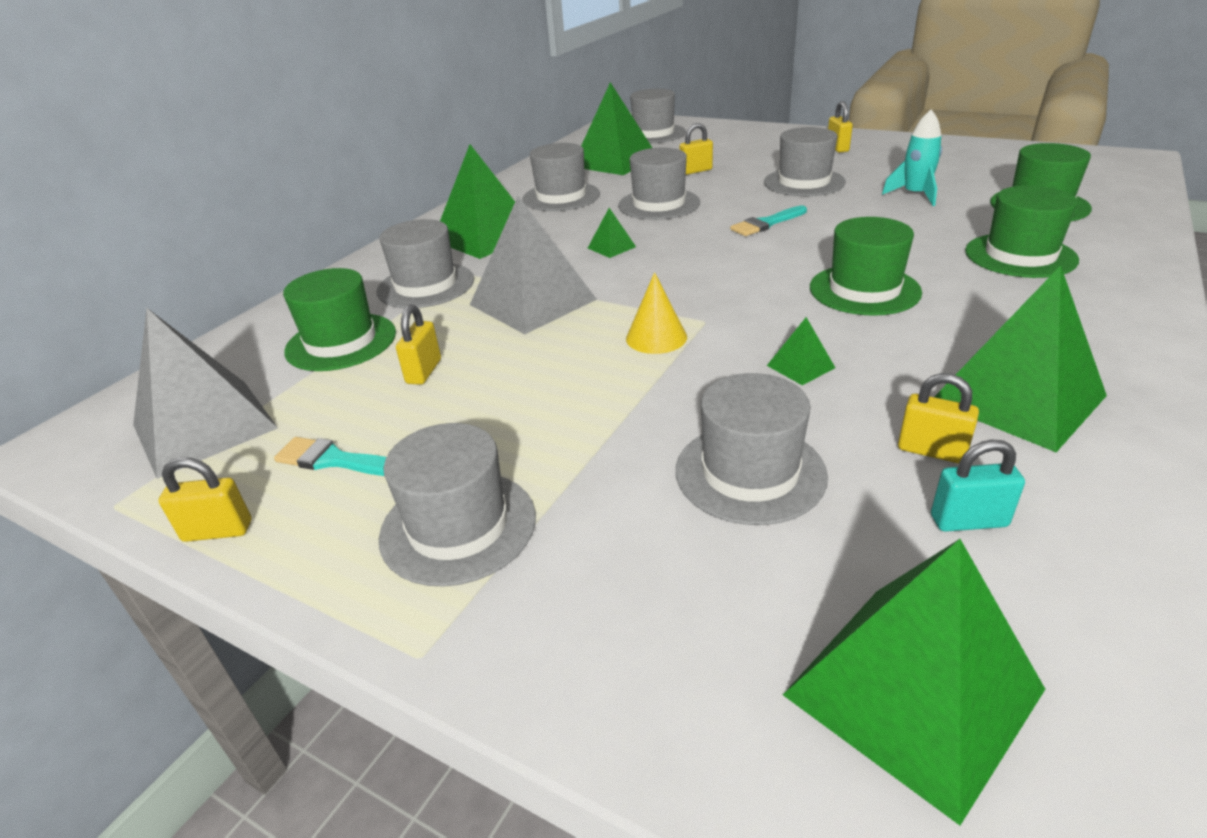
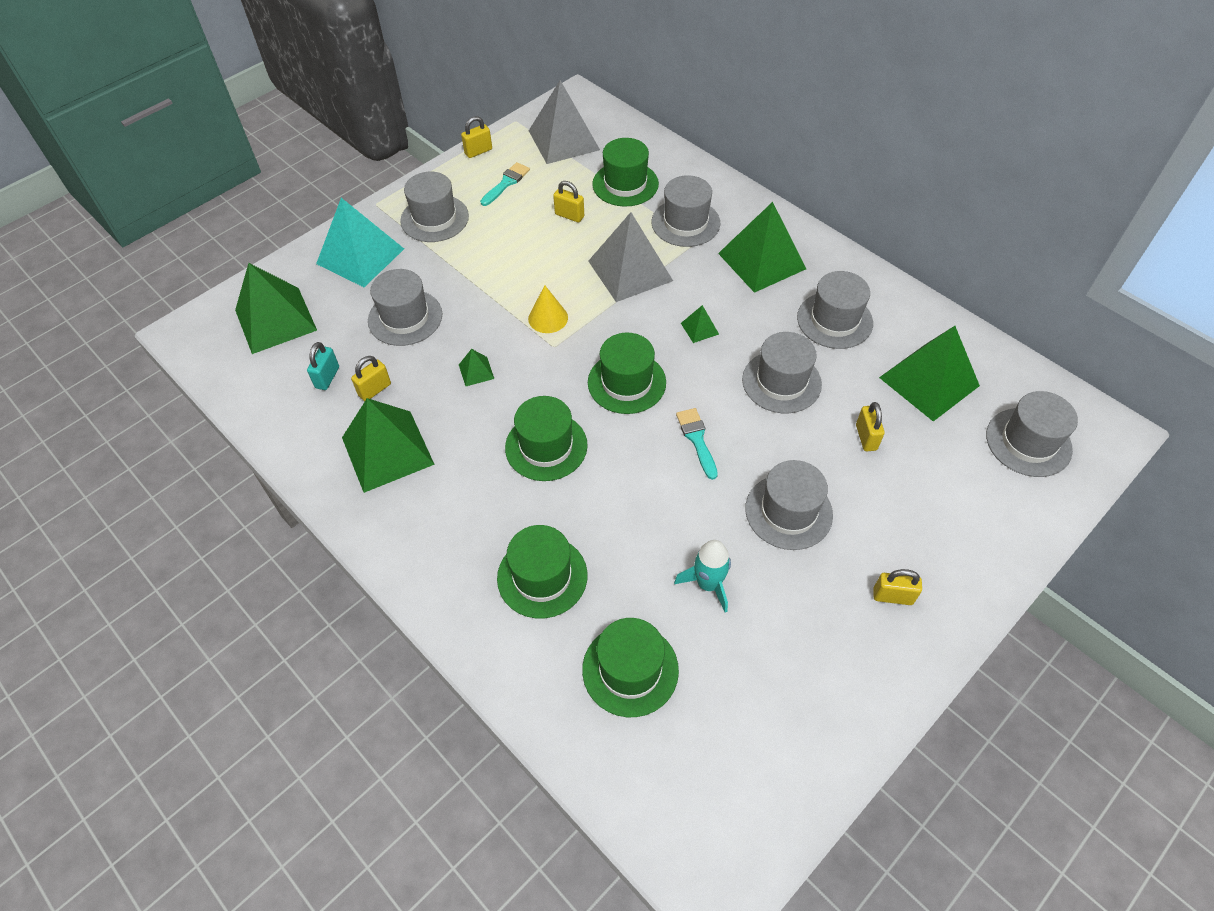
camera: 105 degrees right, 20 degrees up
yellow padlock [158,457,252,542] -> yellow padlock turned 45 degrees clockwise [461,116,492,158]
none -> turquoise pyramid [316,198,404,287]
none -> green hat [588,333,666,414]

